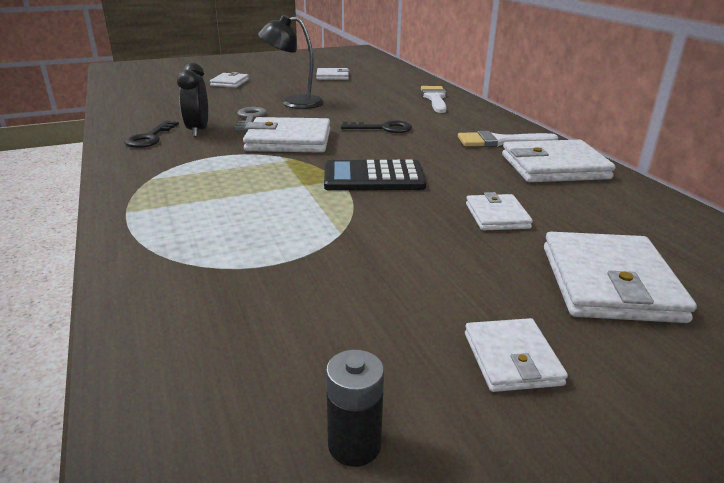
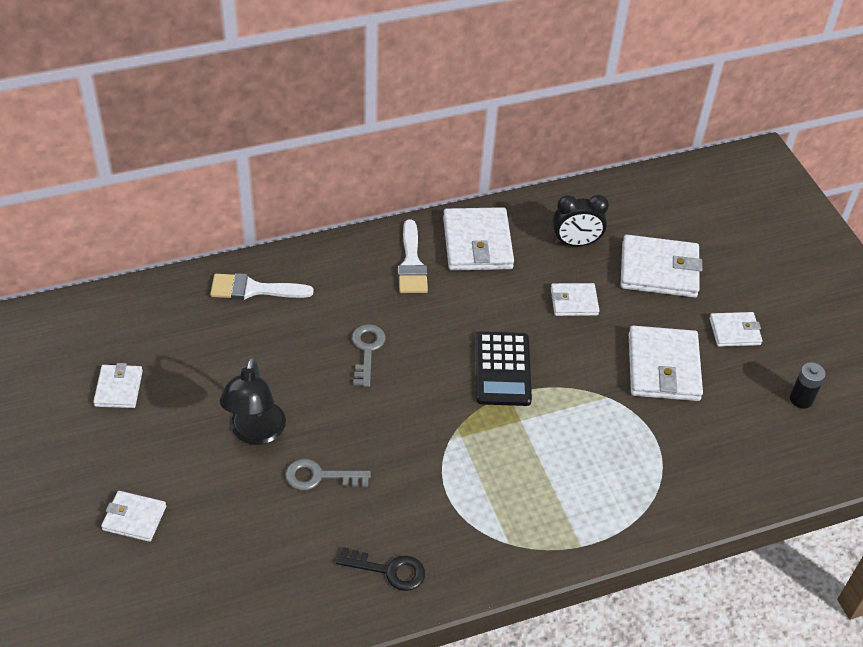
camera: 90 degrees left, 20 degrees up
black clock [177,63,208,137] -> black clock moved to [553,195,609,246]
white wallet [243,117,330,153] -> white wallet moved to [629,326,703,401]
black key [341,120,412,133] -> grey key [352,324,385,387]

